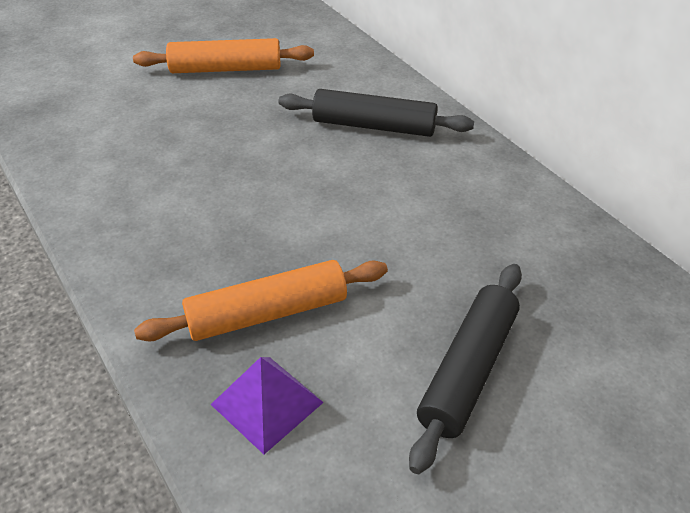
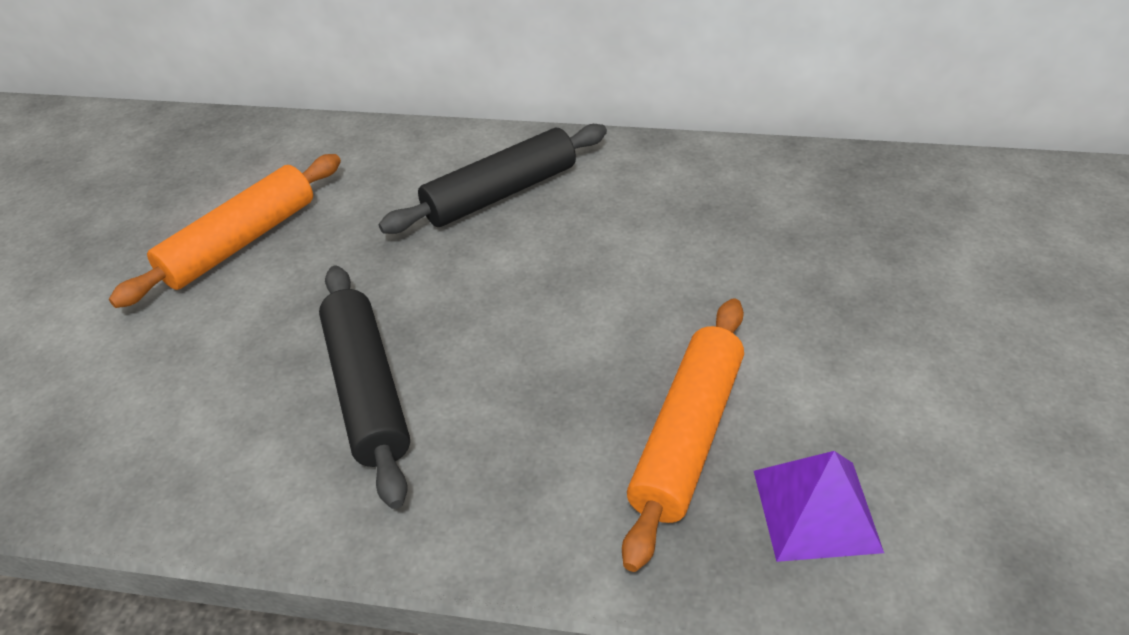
camera: 45 degrees left, 0 degrees up
black rolling pin [409,264,522,474] -> black rolling pin moved to [319,265,410,509]

